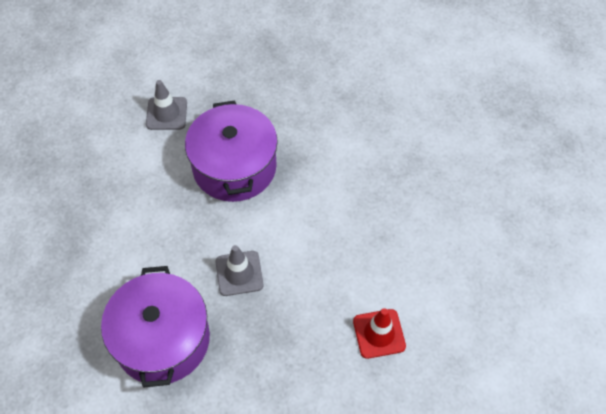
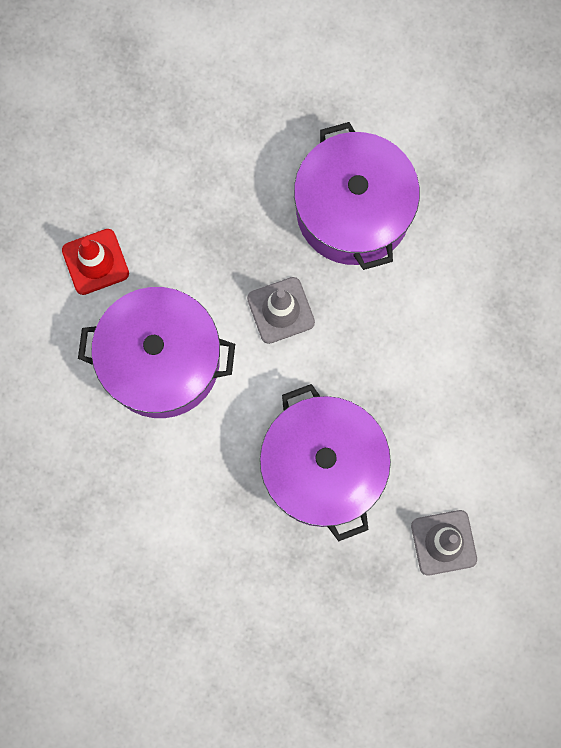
camera: 170 degrees right, 20 degrees up
none -> purple pot [78,287,235,418]

